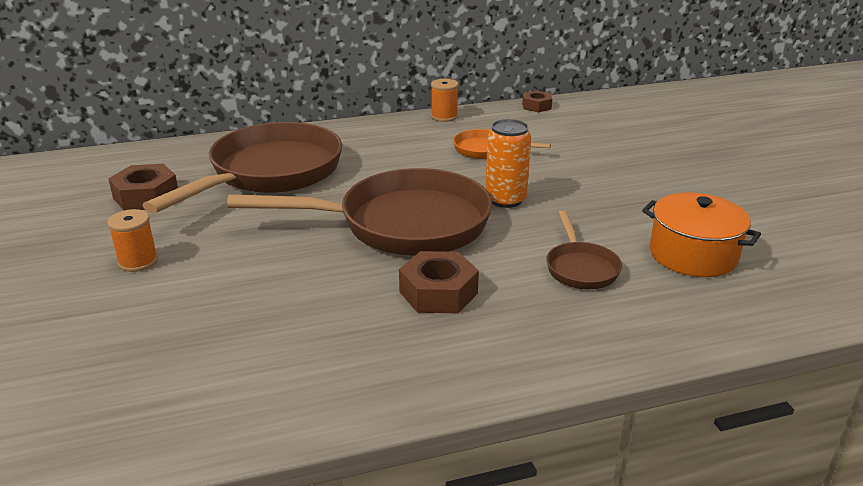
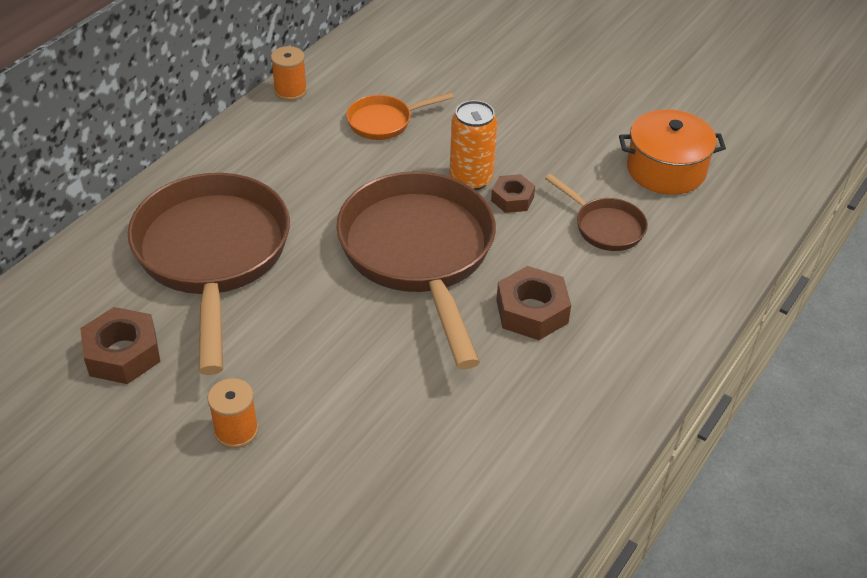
camera: 40 degrees left, 15 degrees up
brown pan [227,168,493,256] -> brown pan turned 60 degrees counterclockwise [336,172,496,370]
brown nut [522,90,552,113] -> brown nut moved to [491,174,535,213]

